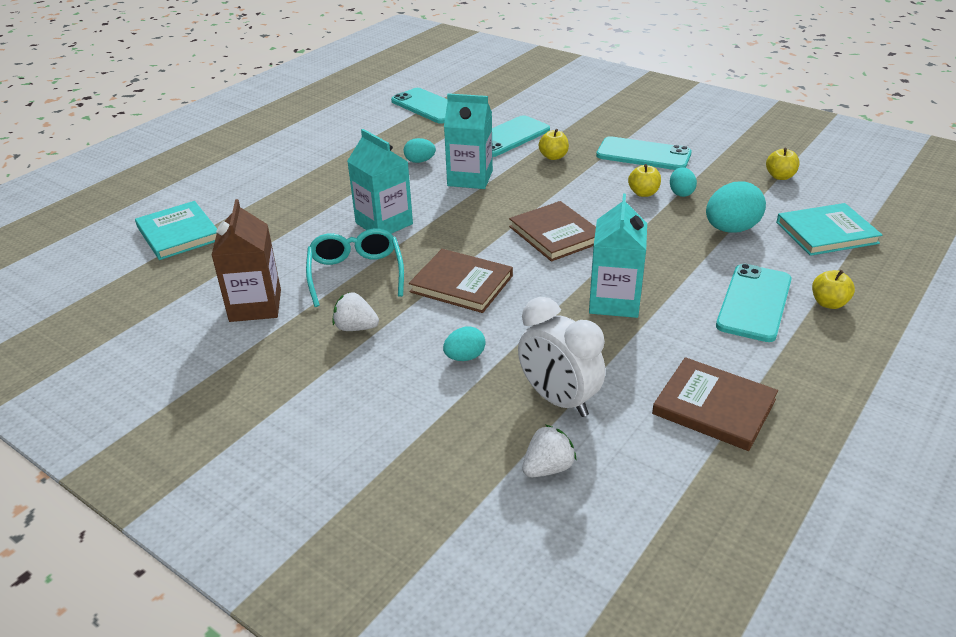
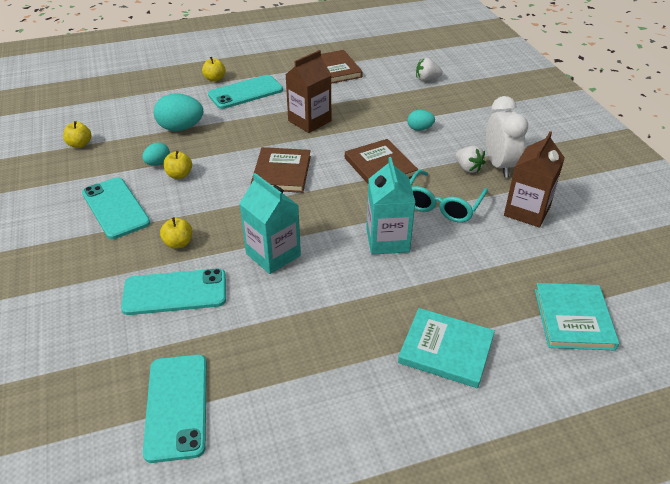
camera: 145 degrees left, 5 degrees up
turquoise egg [404,138,436,163] -> none
white clock [518,297,605,417] -> white clock moved to [486,96,528,177]
turquoise carton [589,194,647,318] -> brown carton [285,50,331,133]
turquoise book [776,203,882,256] -> turquoise book moved to [398,308,495,388]

